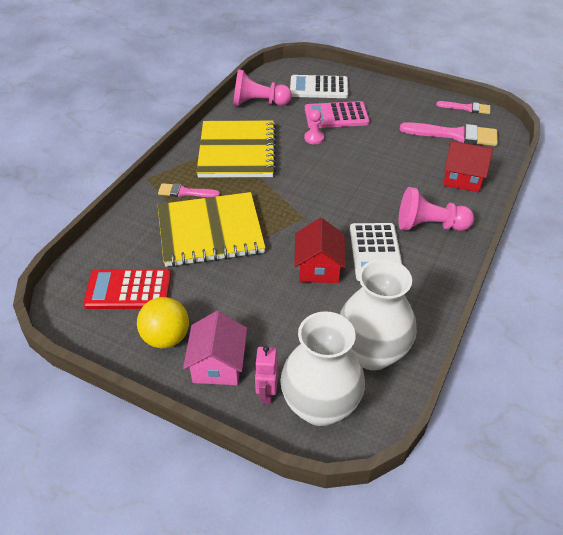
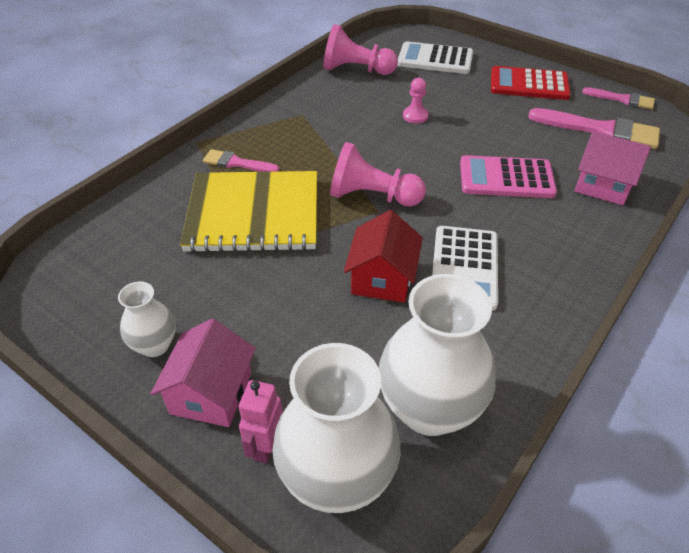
camera: 10 degrees right, 0 degrees up
red calculator [83,269,171,309] -> red calculator moved to [491,66,570,100]
yellow ball [137,297,189,348] -> white vase [118,282,176,357]
yellow notebook [196,120,276,178] -> none
pink calculator [305,101,370,128] -> pink calculator moved to [460,155,557,198]
pink pawn [398,187,474,231] -> pink pawn moved to [330,142,426,206]
red house [443,141,493,192] -> pink house [575,131,651,205]

